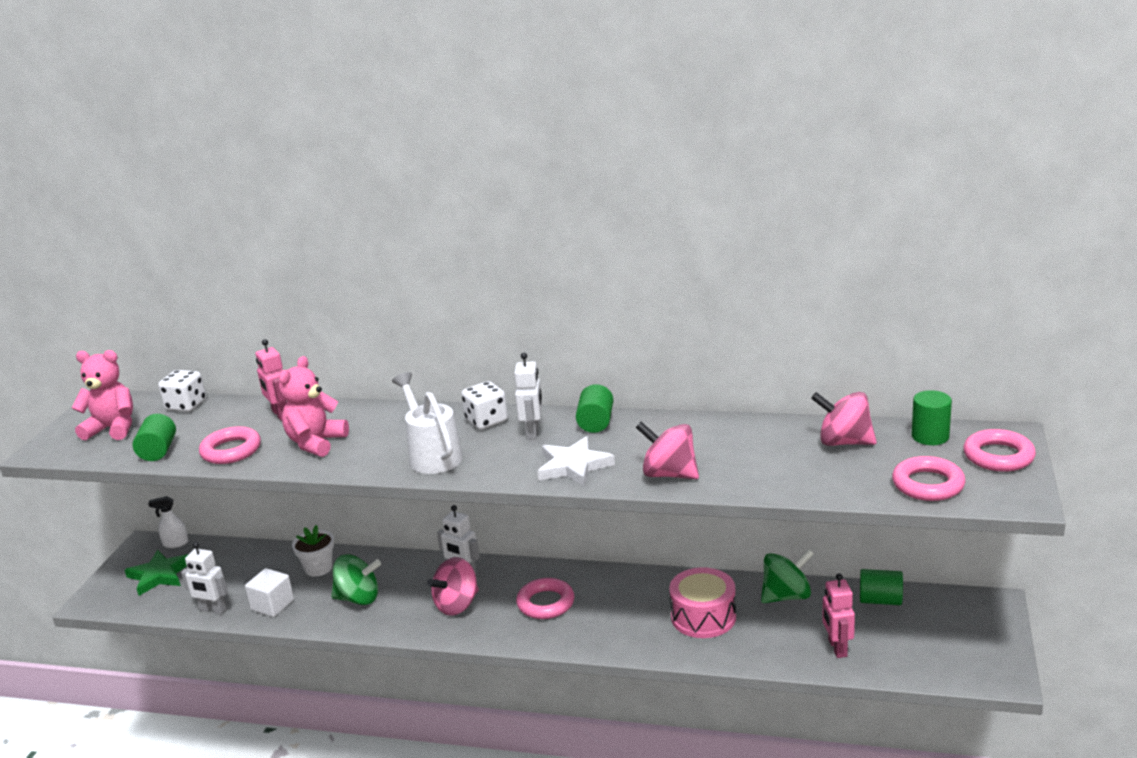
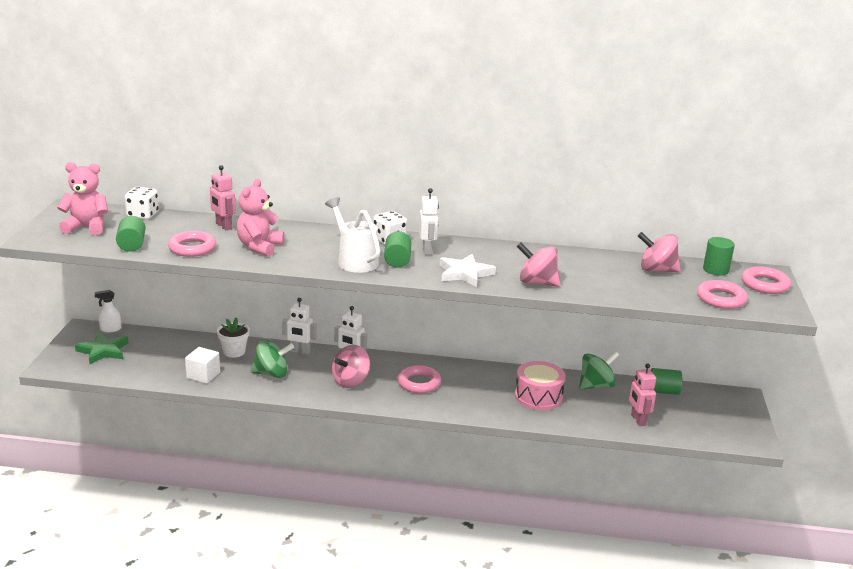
camera: 10 degrees left, 0 degrees up
white robot [181,542,228,614] -> white robot moved to [282,298,317,355]
green cylinder [576,384,613,433] -> green cylinder moved to [384,231,411,268]

